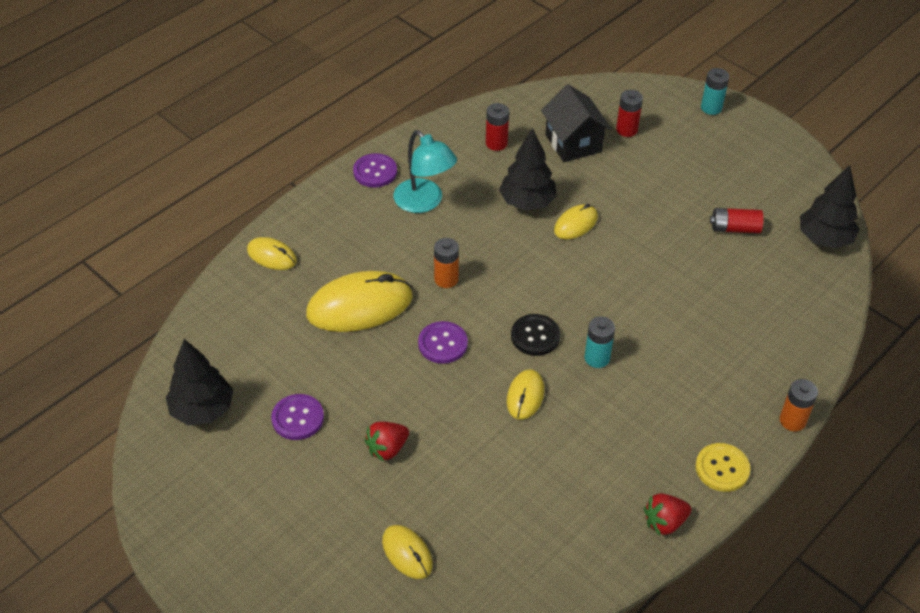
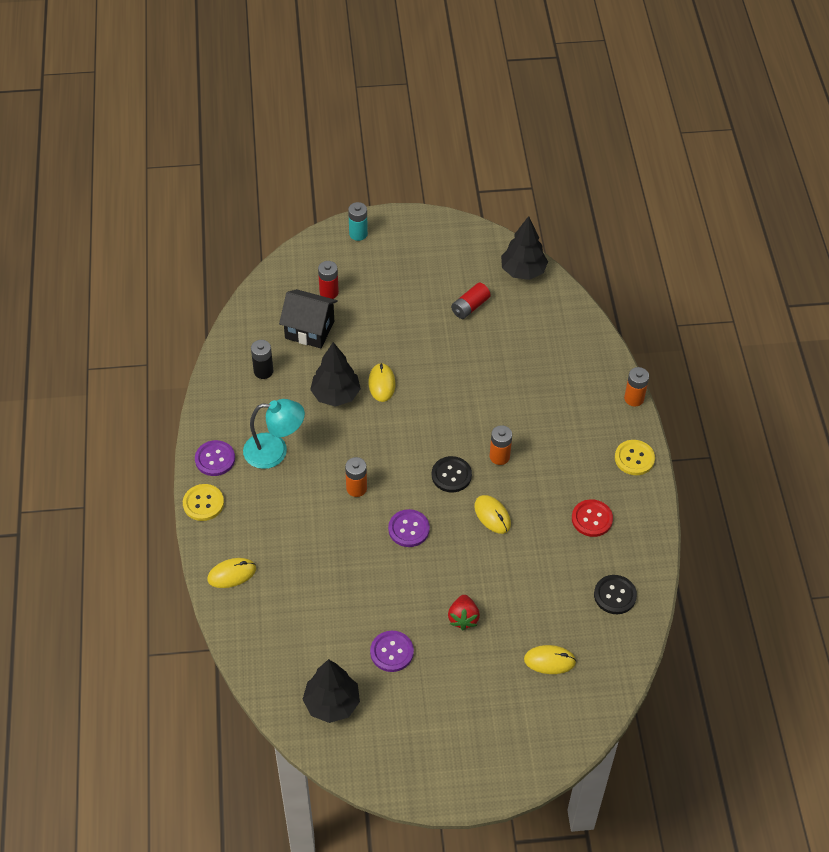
camera: 50 degrees left, 5 degrees up
yellow mouse [306,271,413,332] -> none
red battery [486,103,509,151] -> black battery [251,340,273,379]
turquoise battery [585,316,615,368] -> orange battery [490,425,512,465]
red strawberry [644,493,691,536] -> none
none -> yellow button [183,484,224,521]
none -> red button [572,499,613,537]
none -> black button [594,575,637,614]

